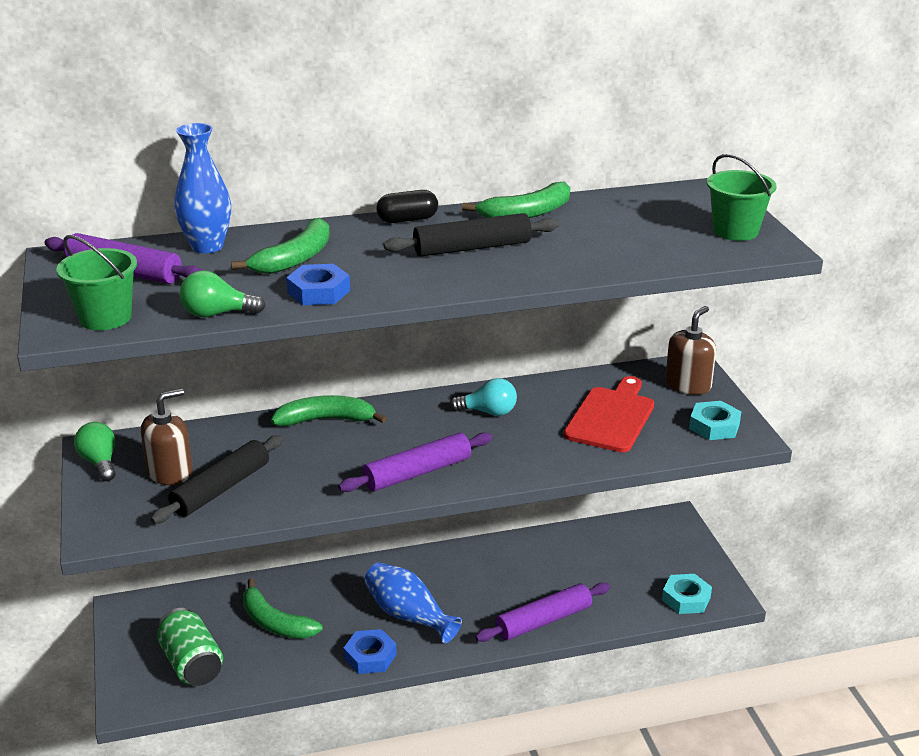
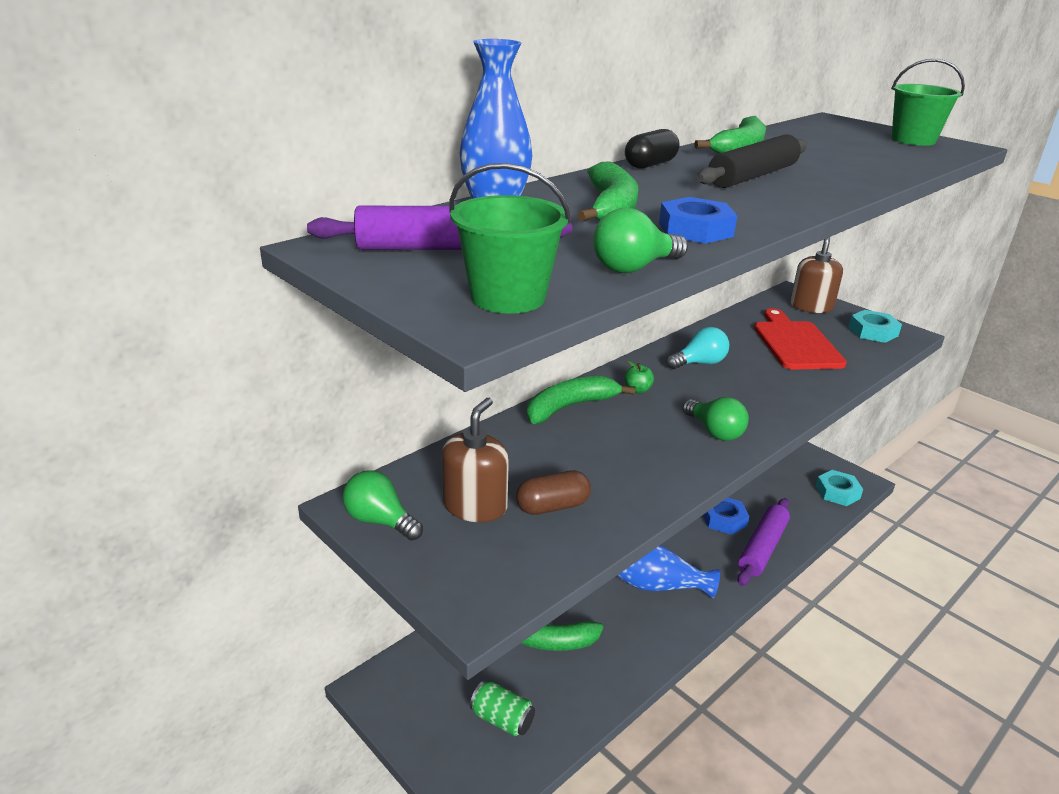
camera: 30 degrees left, 0 degrees up
black rolling pin [150,435,283,524] -> brown capsule [516,470,591,515]
green can [157,608,223,686] -> green can [470,681,535,736], size x0.65
purple rolling pin [338,432,492,492] -> green light bulb [683,397,749,441]
blue nut [344,629,397,674] -> blue nut moved to [703,498,749,535]
none -> green apple [624,361,654,393]

